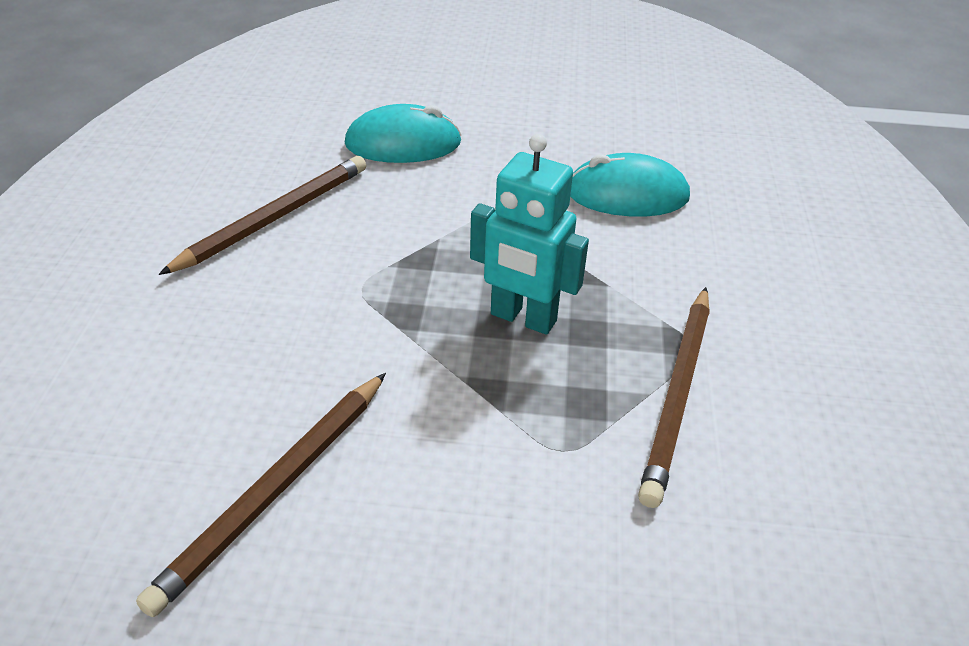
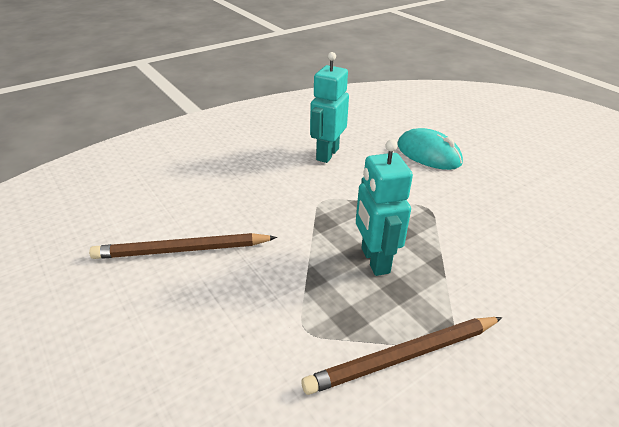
camera: 50 degrees right, 5 degrees down
brown pencil [158,156,366,275] -> turquoise robot [310,52,349,163]
turquoise mouse [570,153,690,217] -> none

